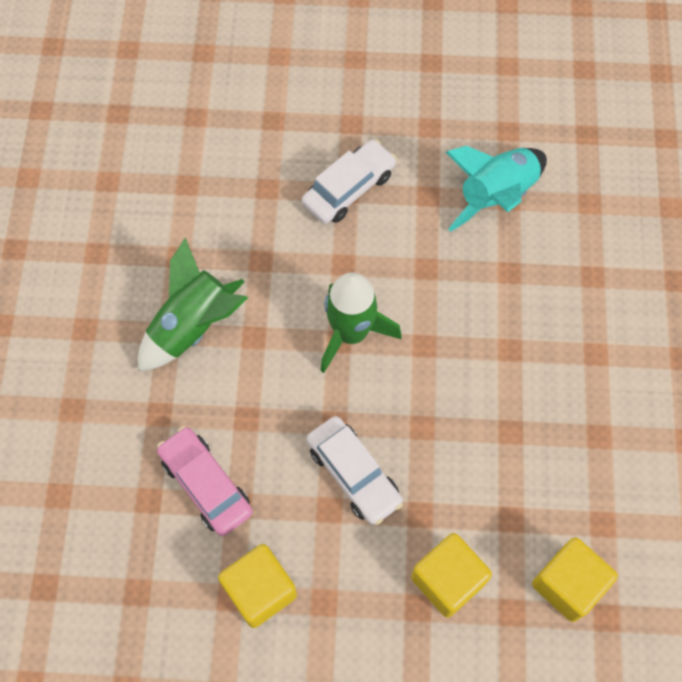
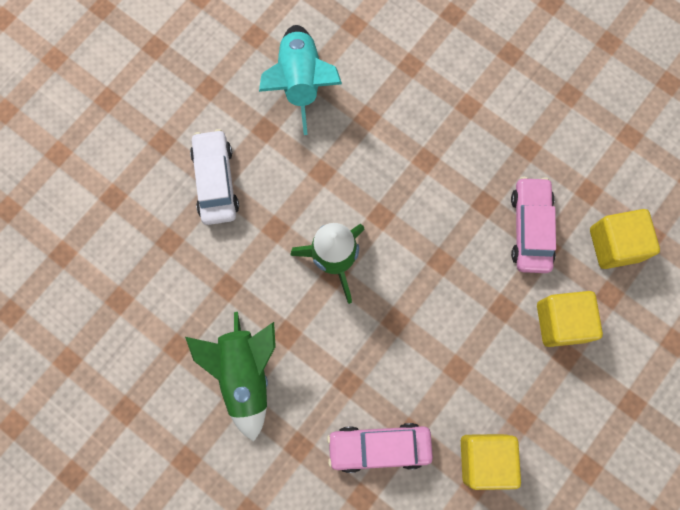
camera: 55 degrees left, 10 degrees up
white car [307,416,403,525] -> none
none -> pink car [511,177,556,273]

